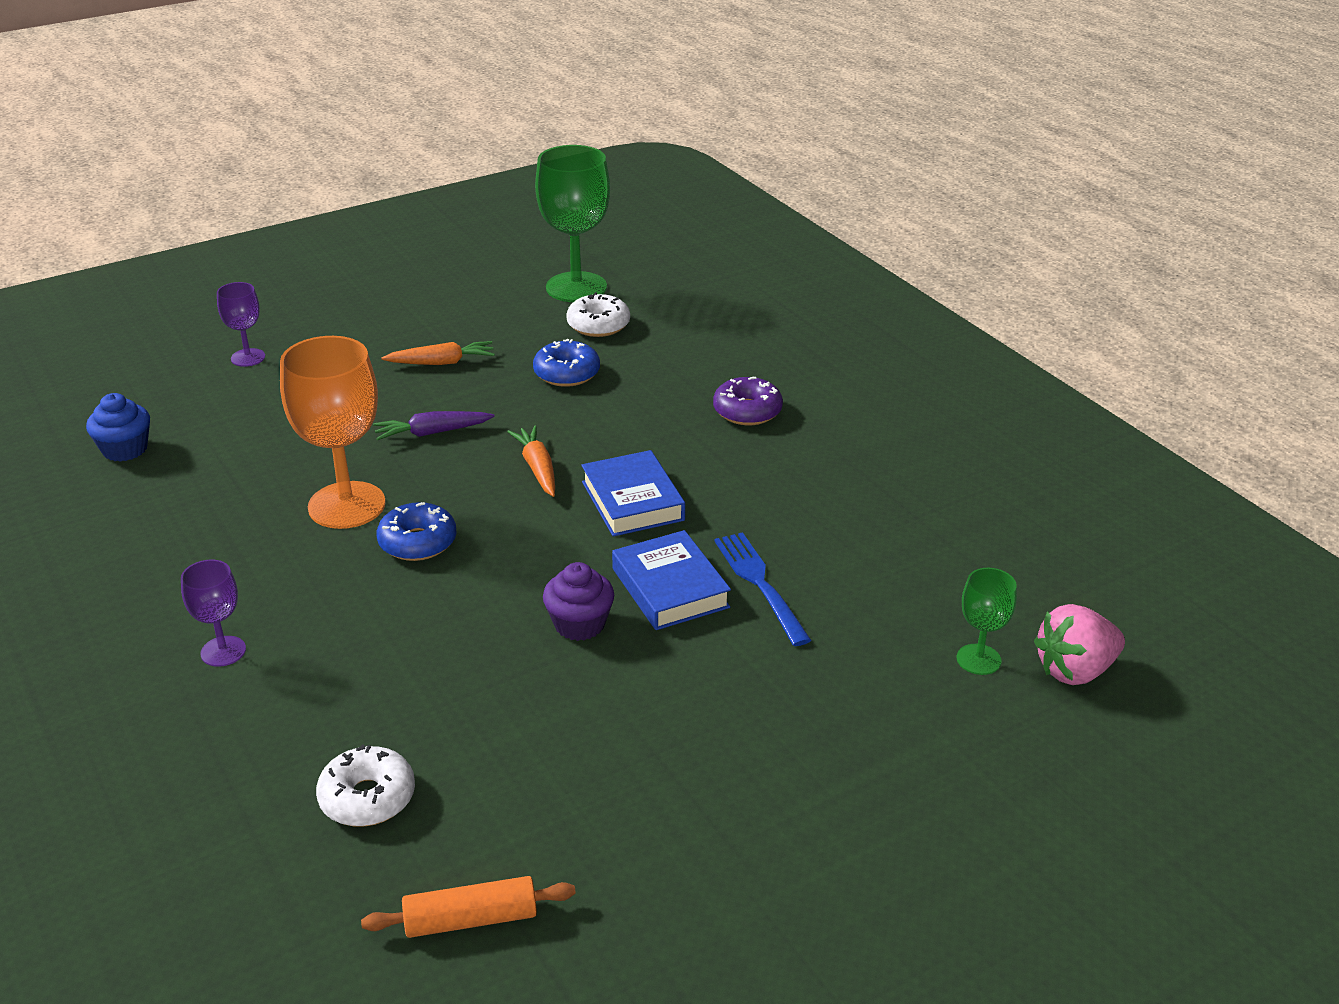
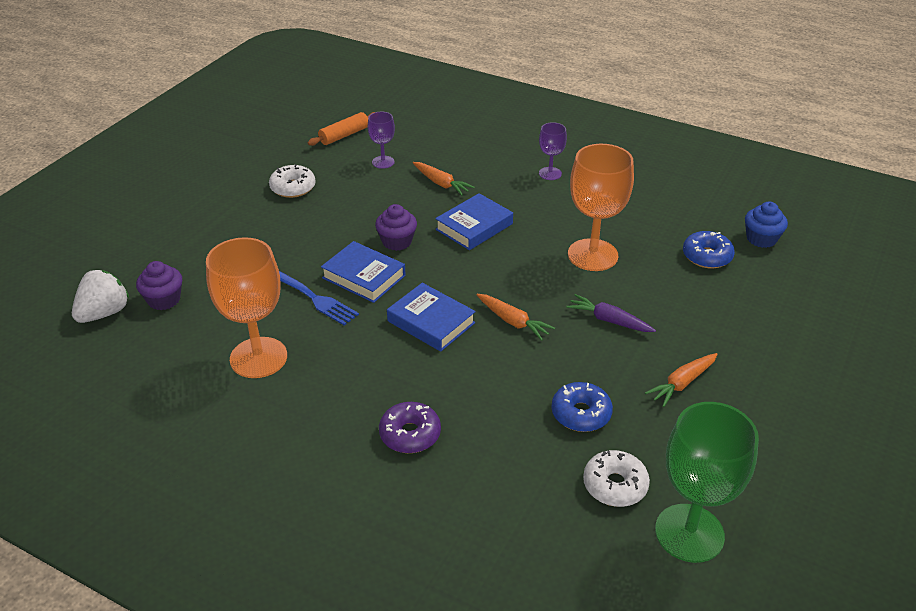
camera: 150 degrees right, 5 degrees up
purple goblet [217,282,265,367] -> purple goblet moved to [368,112,395,169]
white donut [316,745,415,827] -> white donut moved to [269,164,316,198]
purple carrot [373,411,495,441] -> purple carrot turned 105 degrees counterclockwise [566,294,656,332]
blue donut [377,502,457,561] -> blue donut moved to [683,231,735,268]
green goblet [957,568,1017,675] -> purple cupcake [136,261,182,310]
pink strawberry [1034,604,1125,685] -> white strawberry [72,270,129,323]
none -> orange goblet [206,237,287,378]
none -> orange carrot [413,162,475,196]
none -> blue book [435,193,513,250]

